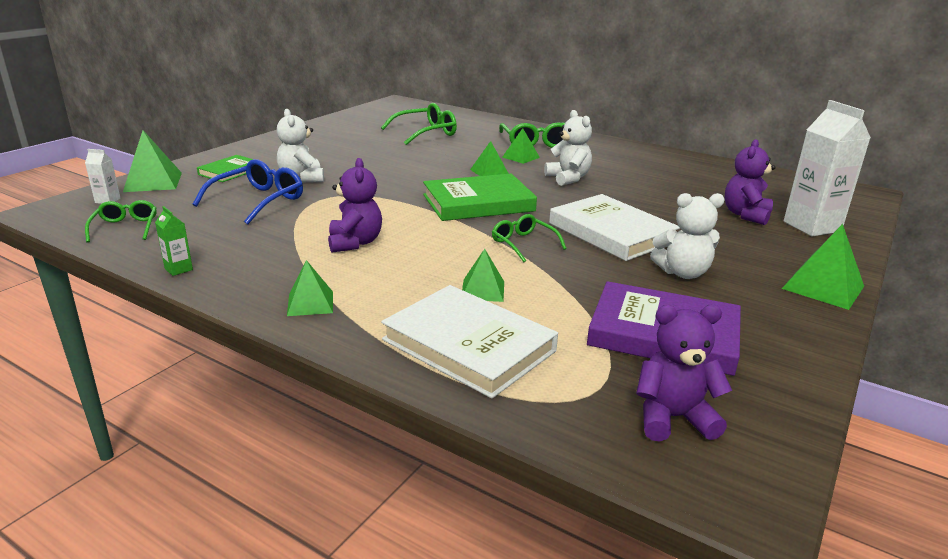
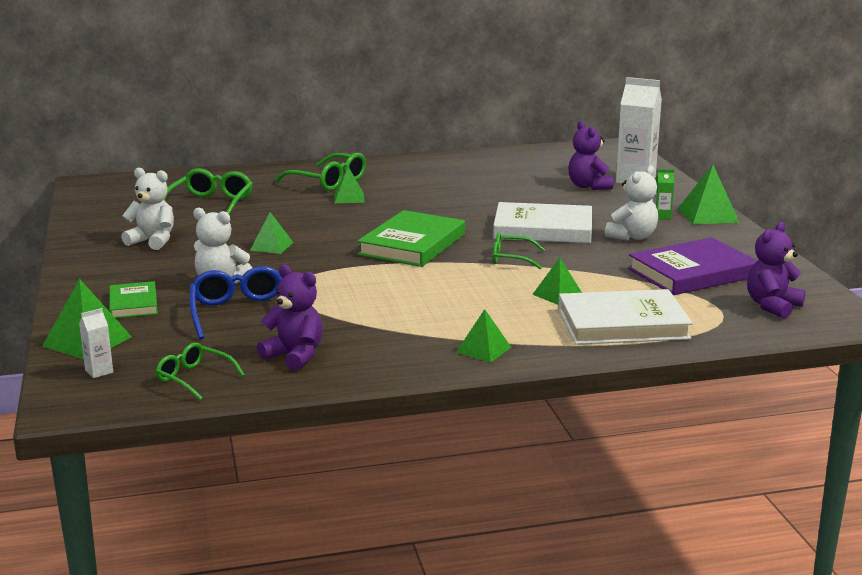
camera: 45 degrees left, 5 degrees down
green carton [155,206,193,276] -> green carton moved to [654,169,674,220]
purple teddy bear [328,158,382,253] -> purple teddy bear moved to [257,265,323,370]
green pyramid [470,141,509,176] -> green pyramid moved to [250,212,293,254]
white teddy bear [544,110,592,186] -> white teddy bear moved to [121,168,174,250]

